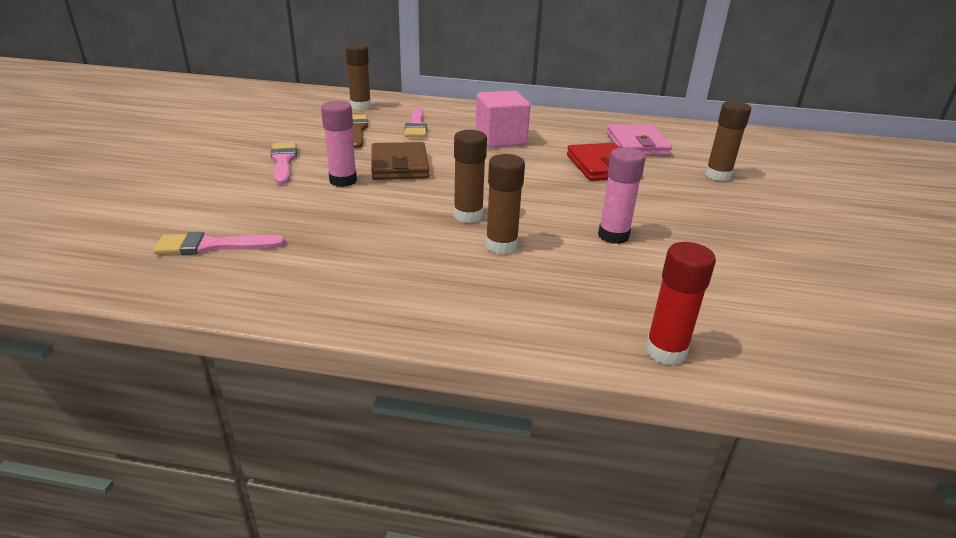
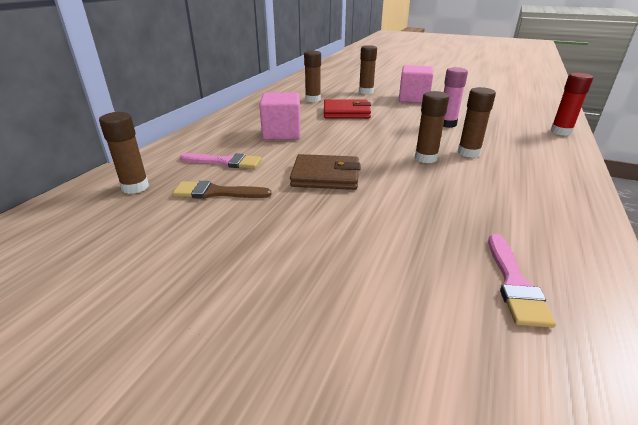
camera: 75 degrees left, 0 degrees up
pink brush [271,142,297,185] -> none
pink glue stick [321,101,357,187] -> none
pink wallet [607,124,672,156] -> brown glue stick [304,51,321,102]
none -> pink cube [399,65,433,103]

